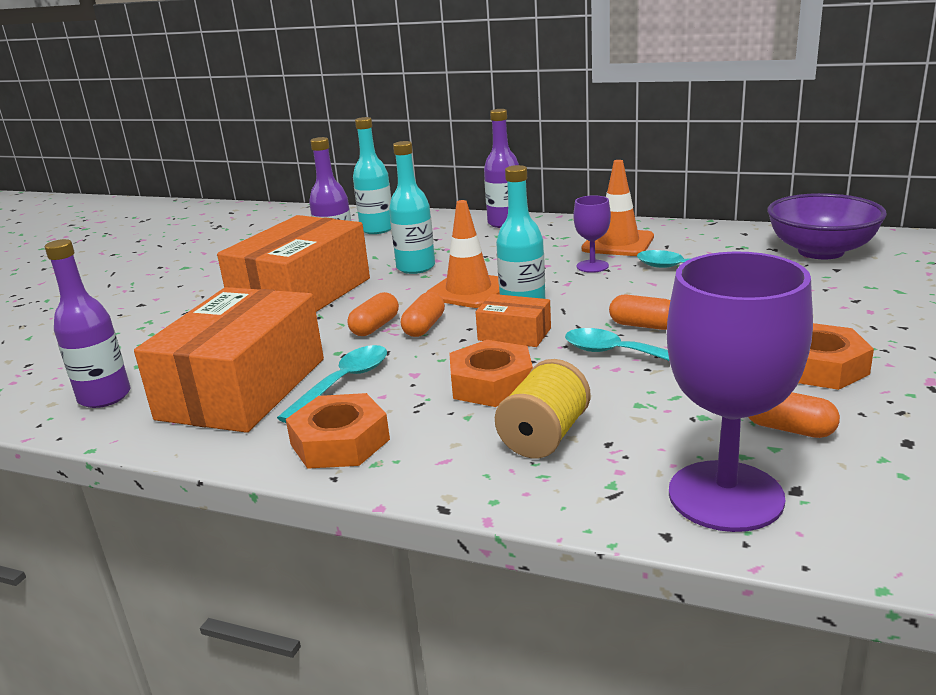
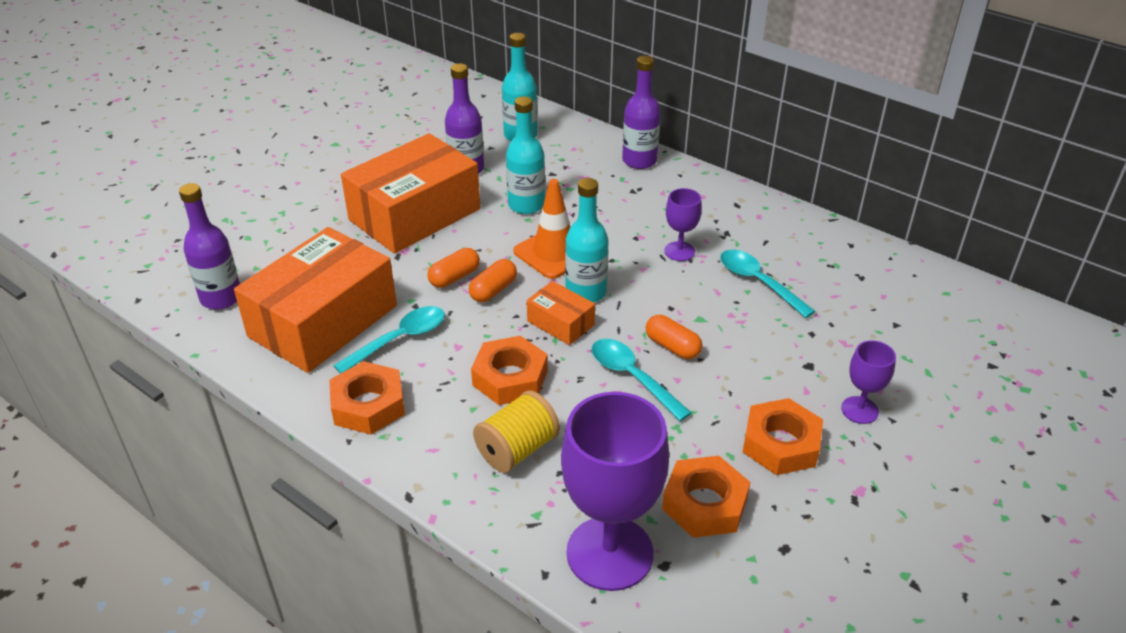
camera: 15 degrees right, 15 degrees up
orange traffic cone [582,160,654,256] -> none
orange capsule [748,392,840,438] -> orange nut [662,456,750,538]
purple bowl [767,193,887,259] -> none
none -> purple goblet [841,340,896,424]

